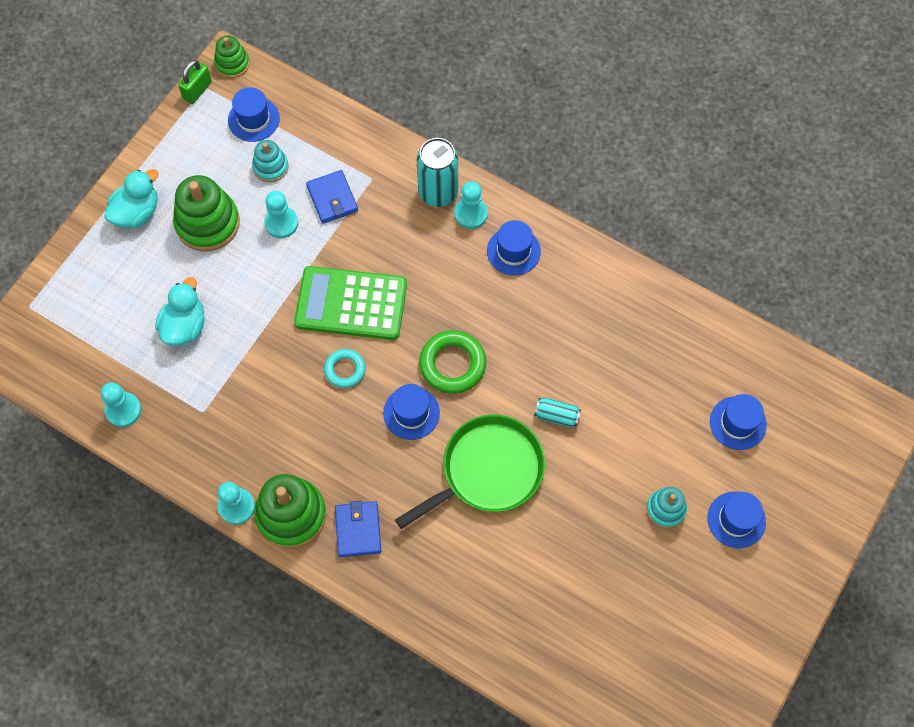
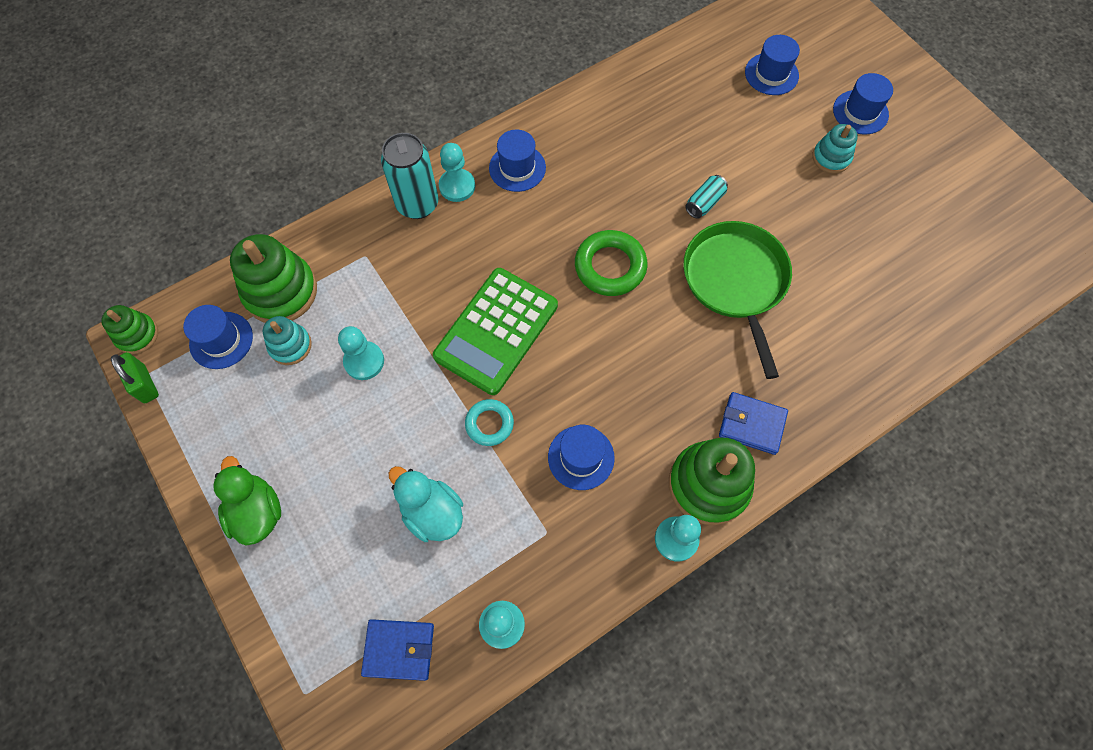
camera: 65 degrees left, 0 degrees up
turquoise duck [104,169,159,228] -> green duck [213,456,281,545]
green stacking toy [173,175,240,251] -> green stacking toy moved to [230,234,317,323]
blue wallet [306,170,358,224] -> blue wallet moved to [361,619,434,681]
turquoise ring [324,349,366,388] -> turquoise ring moved to [465,399,514,446]
blue hat [383,384,440,440] -> blue hat moved to [548,425,615,490]

